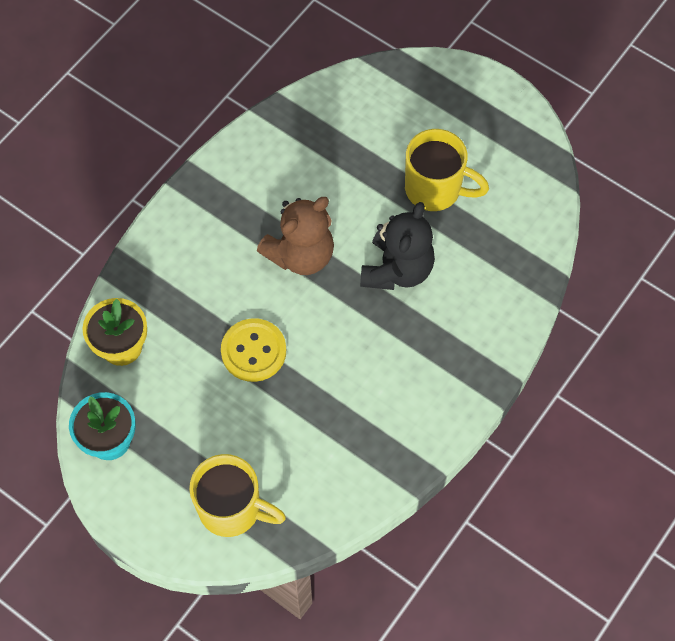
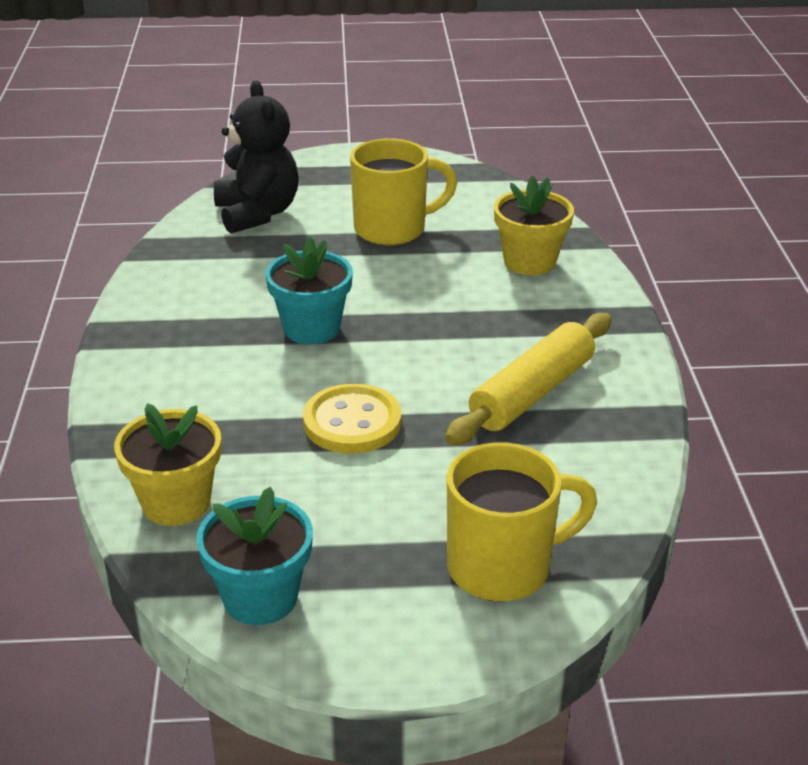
camera: 40 degrees left, 30 degrees down
brown teddy bear [257,197,334,275] -> turquoise flower pot [265,237,353,344]
black teddy bear [360,202,435,290] -> black teddy bear moved to [214,80,299,234]
none -> yellow rolling pin [445,313,611,445]
none -> yellow flower pot [494,175,574,275]

